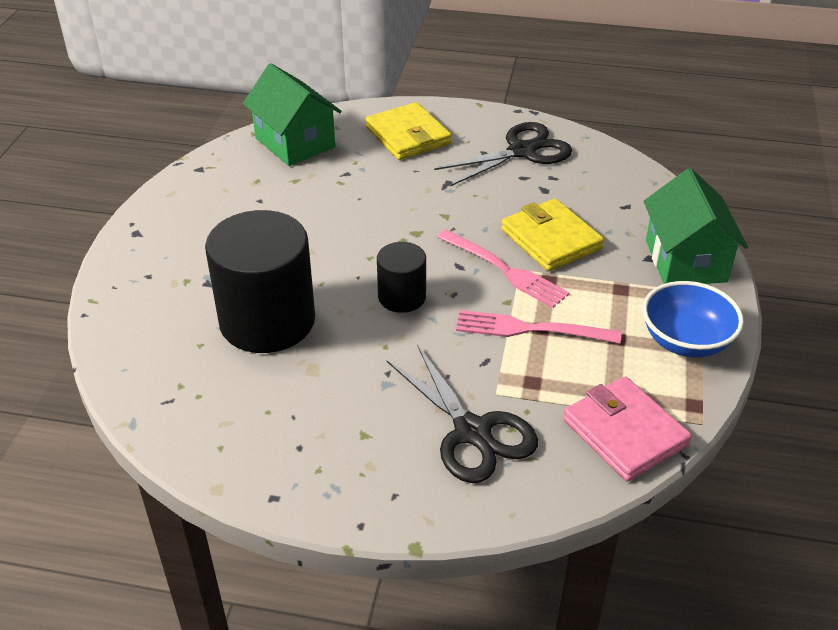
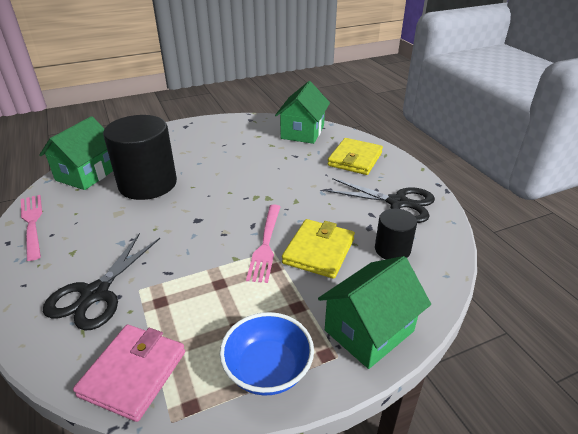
camera: 55 degrees right, 5 degrees down
black cylinder [377,242,426,313] -> black cylinder moved to [375,208,417,259]
pink fork [456,310,621,344] -> pink fork moved to [21,195,42,261]
none -> green house [39,116,113,190]

